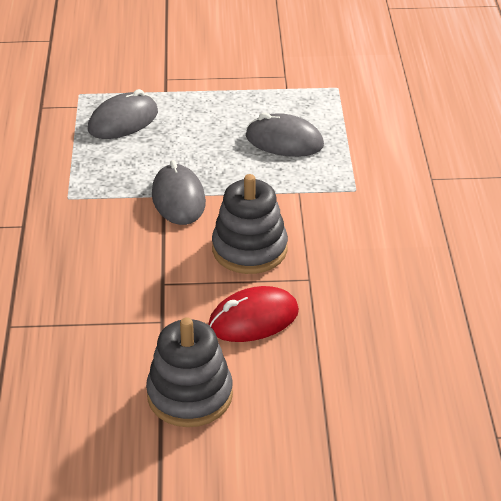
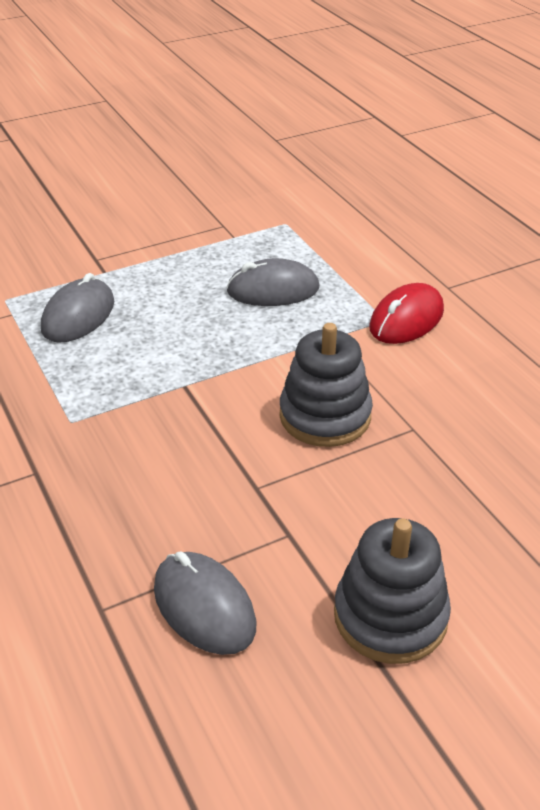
camera: 25 degrees left, 0 degrees up
grey mouse [152,160,206,225] -> grey mouse moved to [154,552,256,655]
red mouse [208,286,299,342] -> red mouse moved to [369,283,444,344]

